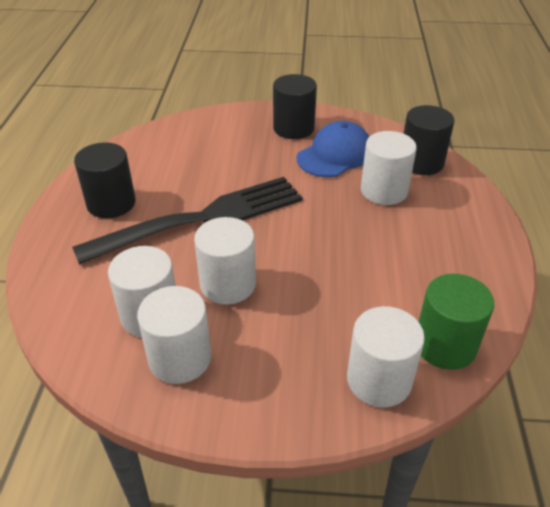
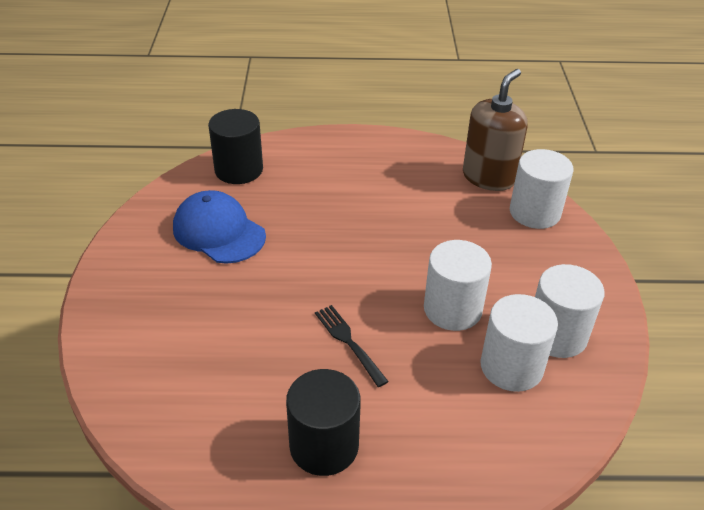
camera: 95 degrees left, 0 degrees up
black fork [72,177,303,264] -> black fork [315,305,389,387], size x0.40
black cylinder [273,74,317,139] -> none
white cylinder [361,131,417,205] -> none
green cylinder [419,274,494,370] -> brown soap dispenser [463,69,528,191]

